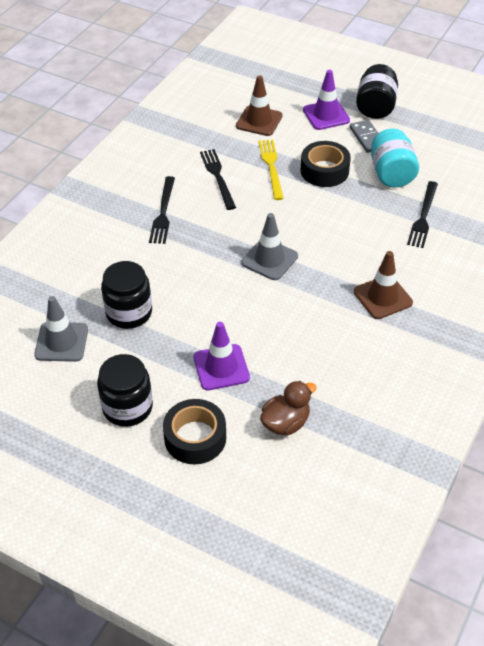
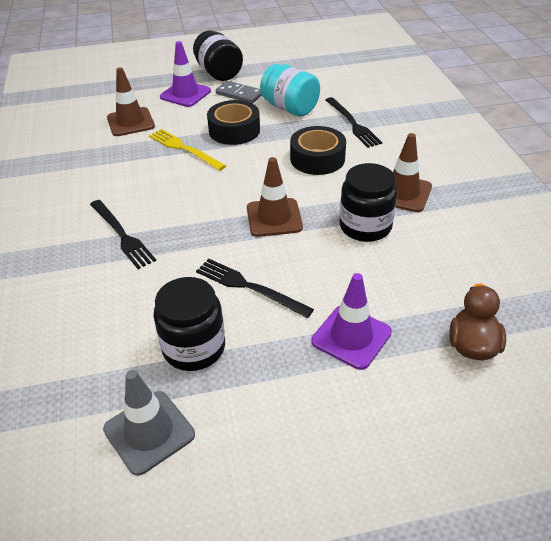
camera: 40 degrees left, 5 degrees down
black jar [97,354,153,427] -> black jar moved to [340,163,397,242]
black tape [163,399,226,464] -> black tape moved to [290,126,346,175]
black fork [200,149,236,210] -> black fork moved to [196,259,314,318]
grey traffic cone [241,213,298,280] -> brown traffic cone [247,157,303,237]

